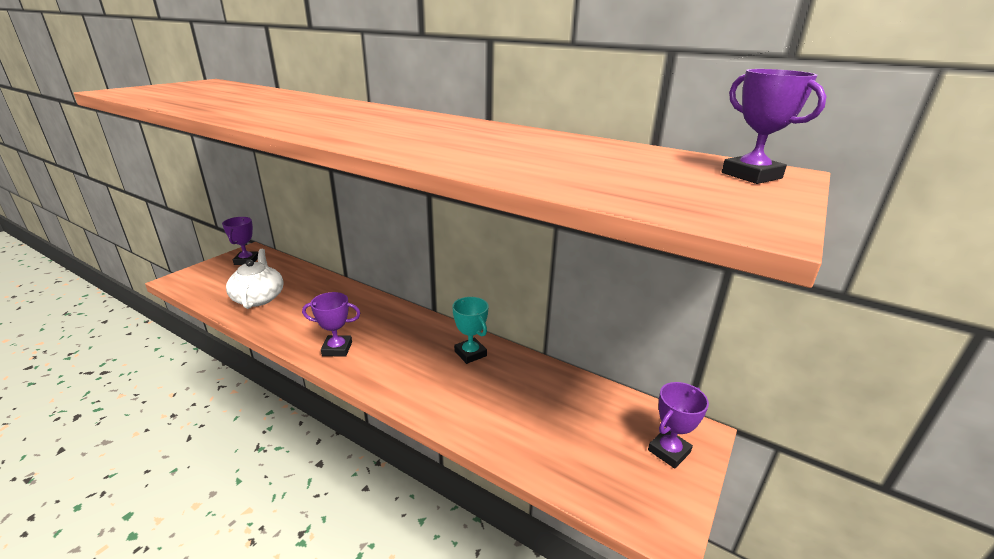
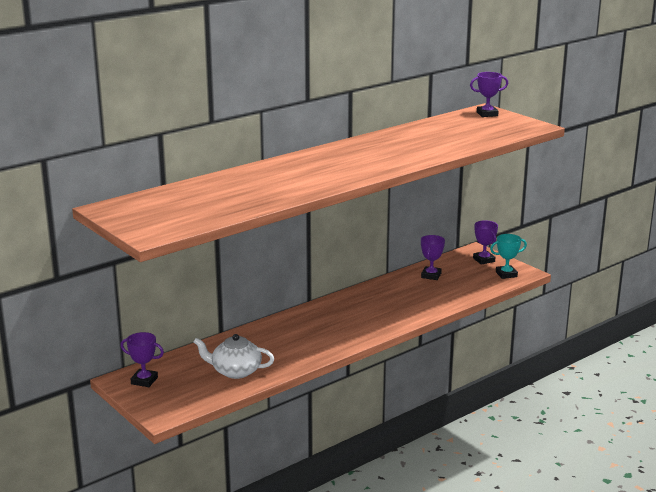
camera: 70 degrees left, 5 degrees down
purple trophy [302,292,360,357] -> purple trophy moved to [421,235,445,280]
turquoise trophy [452,297,488,364] -> turquoise trophy moved to [490,234,527,279]

